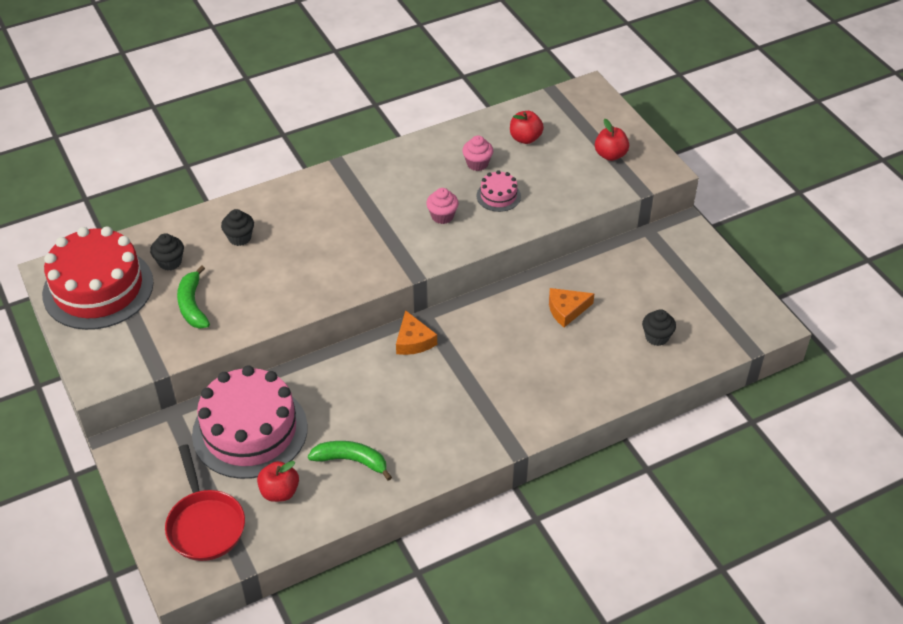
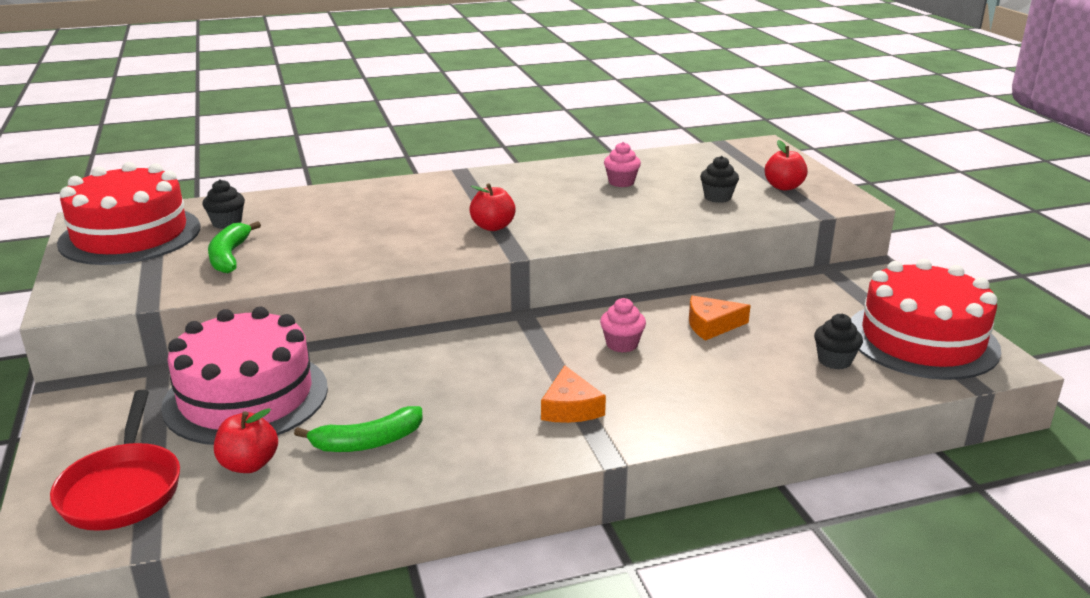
camera: 10 degrees right, 20 degrees down
black cupcake [221,209,254,246] -> black cupcake moved to [700,156,739,203]
green banana [308,441,392,481] -> green banana turned 135 degrees clockwise [294,406,423,452]
orange cheese [396,310,437,355] -> orange cheese moved to [541,365,606,423]
pink cupcake [426,188,459,224] -> pink cupcake moved to [600,298,646,353]
pink cake [476,170,521,212] -> none
red apple [510,111,544,144] -> red apple moved to [469,183,516,231]
none -> red cake [851,259,1001,380]

